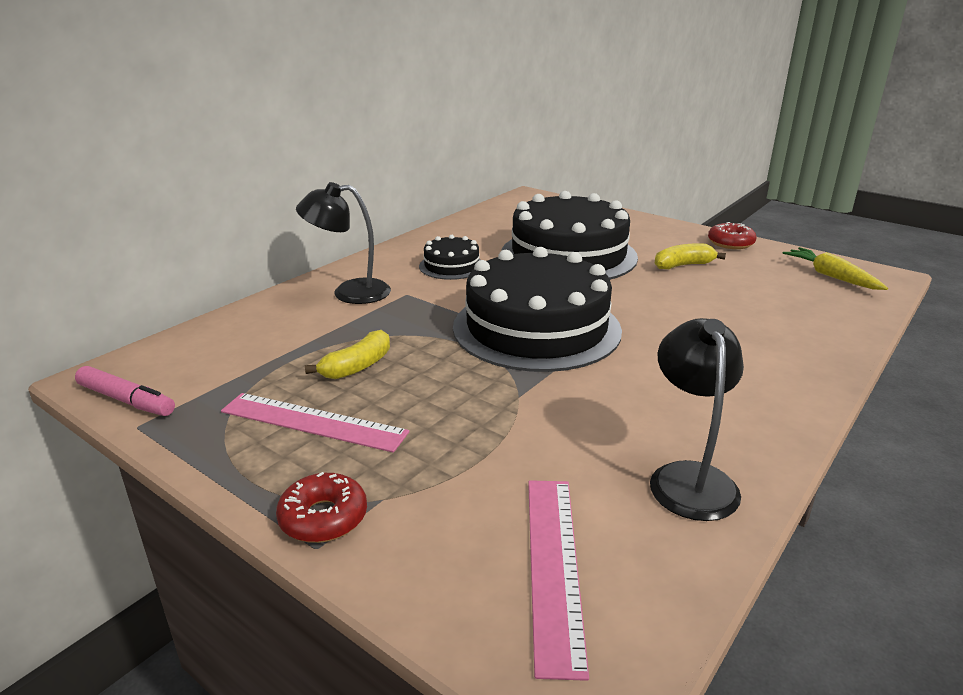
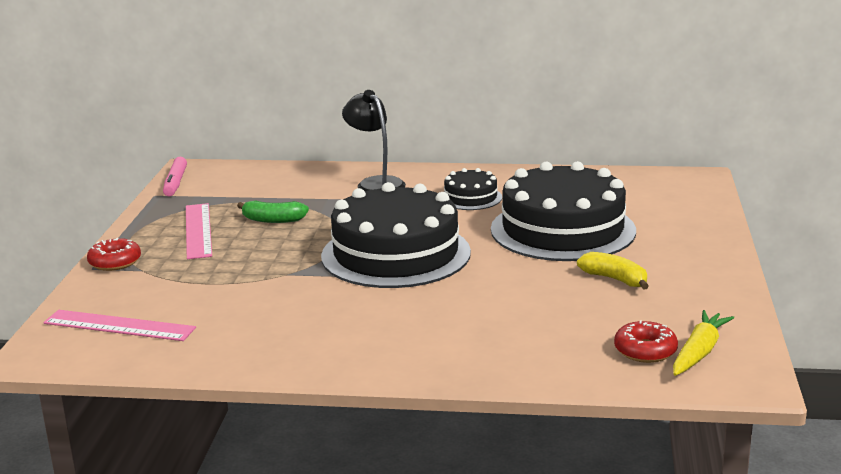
camera: 60 degrees right, 5 degrees down
yellow banana [305,330,390,379] -> green banana [237,200,309,223]
pink ruler [528,480,589,681] -> pink ruler turned 45 degrees clockwise [43,310,196,341]
black lamp [650,318,744,521] -> none
red donut [708,222,757,249] -> red donut moved to [614,320,678,363]

